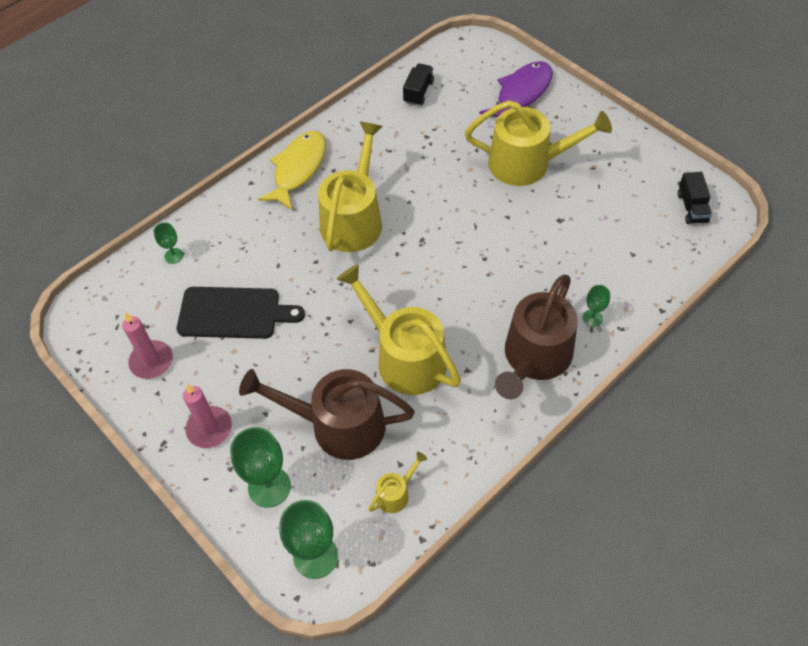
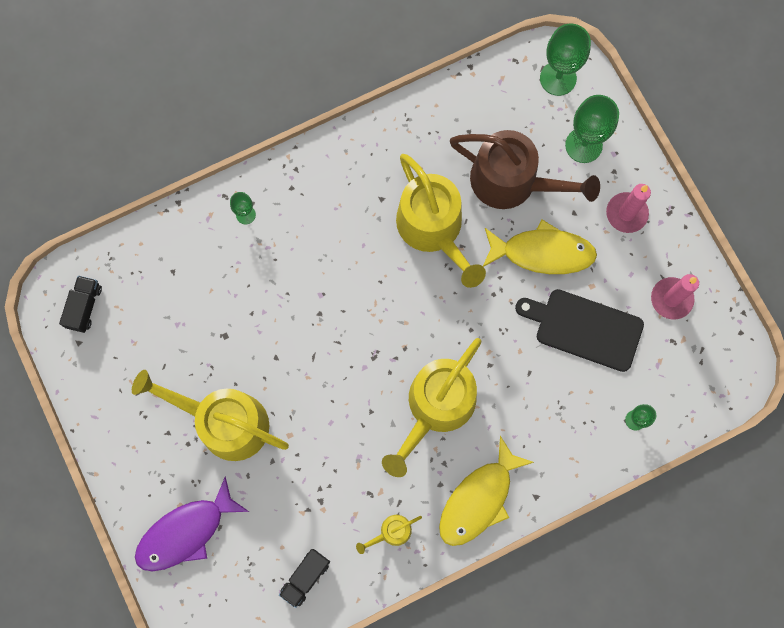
camera: 165 degrees left, 20 degrees up
yellow watering can [368,452,427,513] -> yellow watering can moved to [356,515,422,554]
brown watering can [495,275,578,399] -> none
none -> yellow fish [483,220,597,274]

